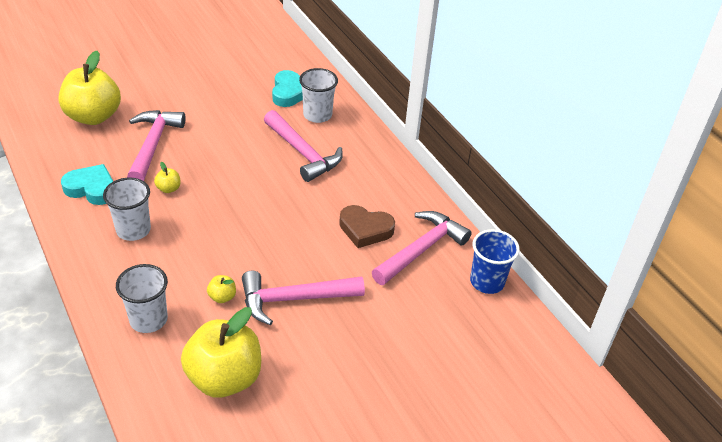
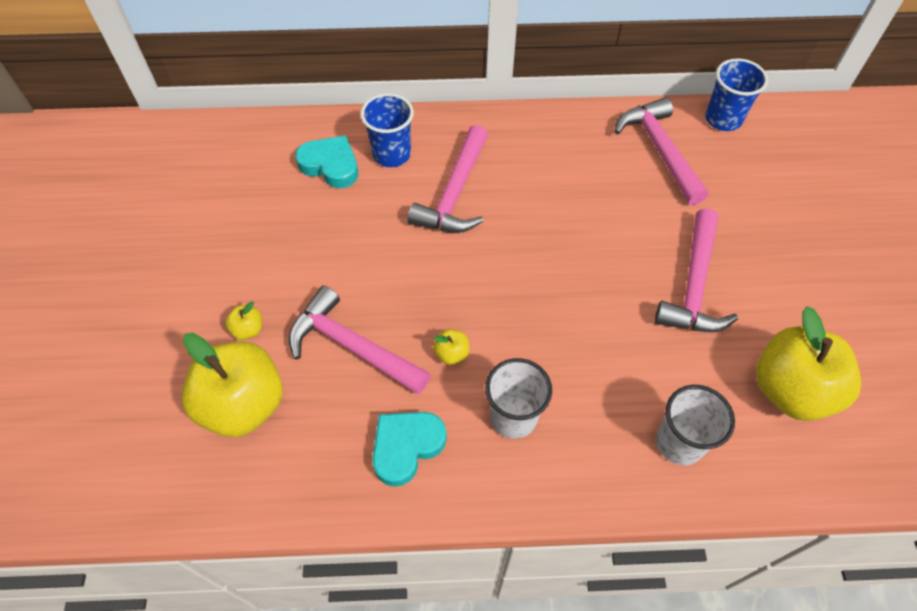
camera: 60 degrees left, 15 degrees up
yellow apple [207,275,236,303] -> yellow apple moved to [225,301,262,340]
pink hammer [264,110,343,182] -> pink hammer turned 120 degrees clockwise [408,125,488,233]
white cup [299,68,338,123] -> blue cup [360,93,414,167]
brown heart [339,205,395,248] -> none

